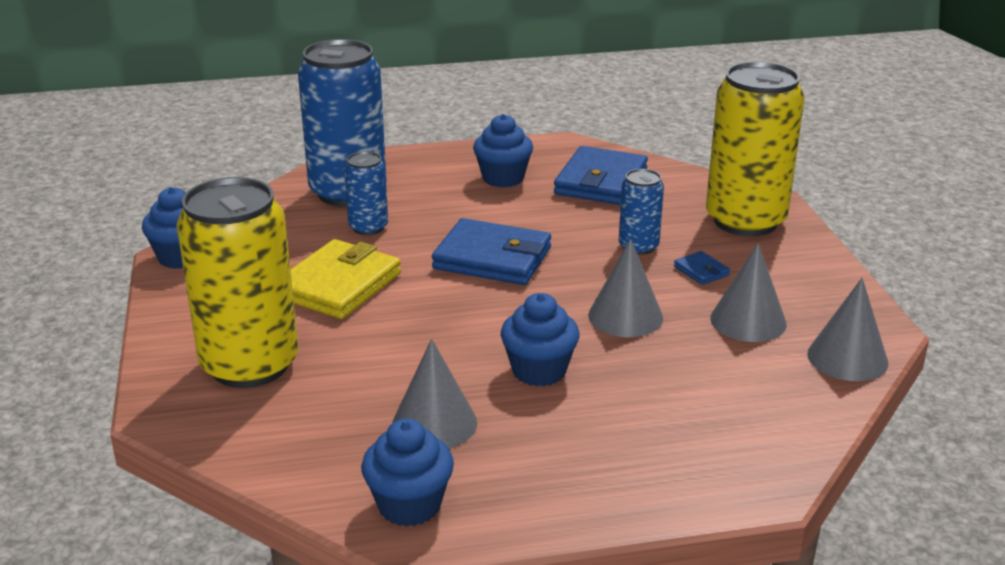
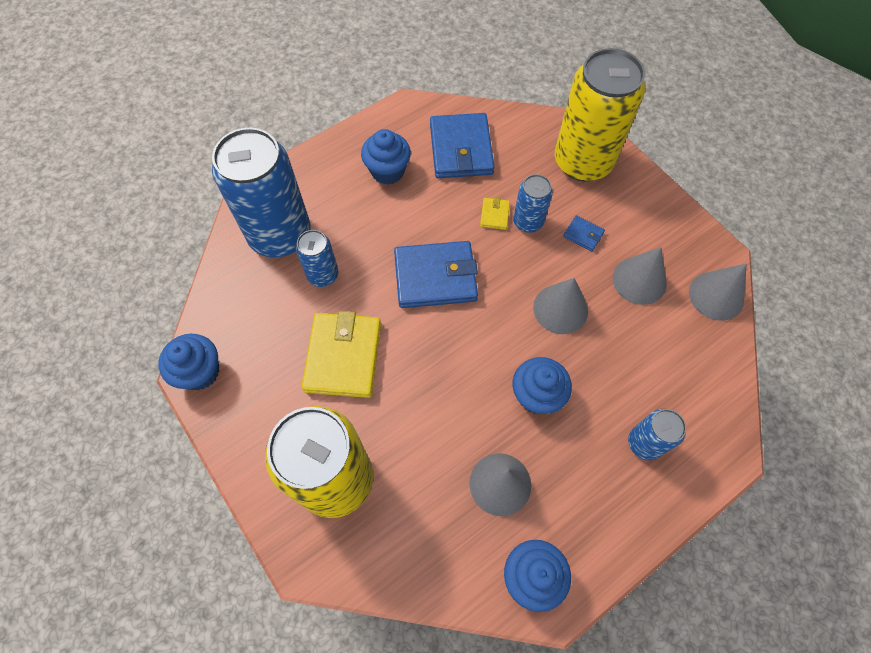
camera: 25 degrees left, 35 degrees up
none -> yellow wallet [480,197,510,230]
none -> blue can [628,409,686,460]

